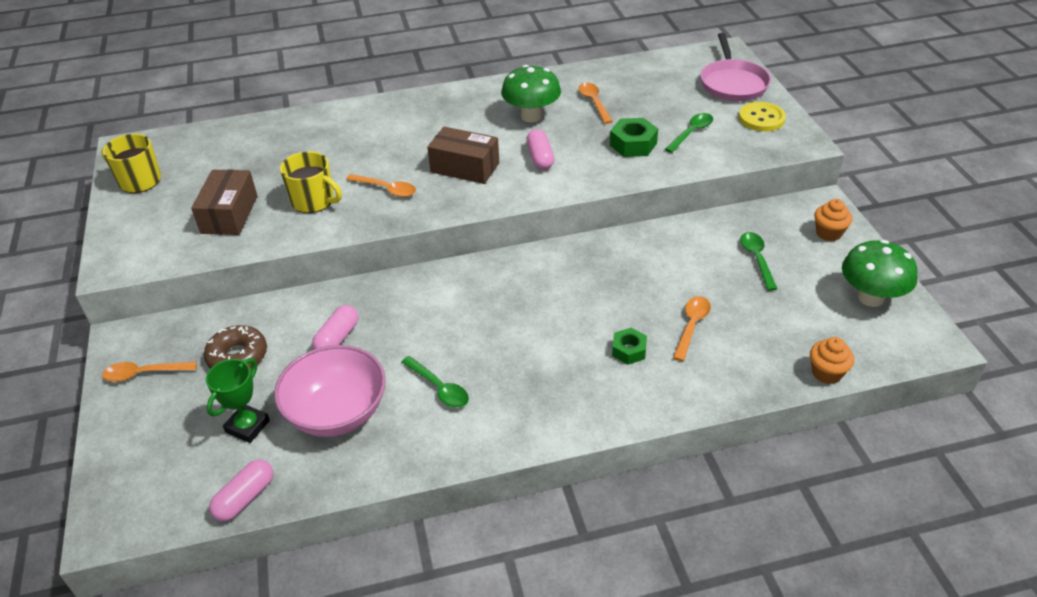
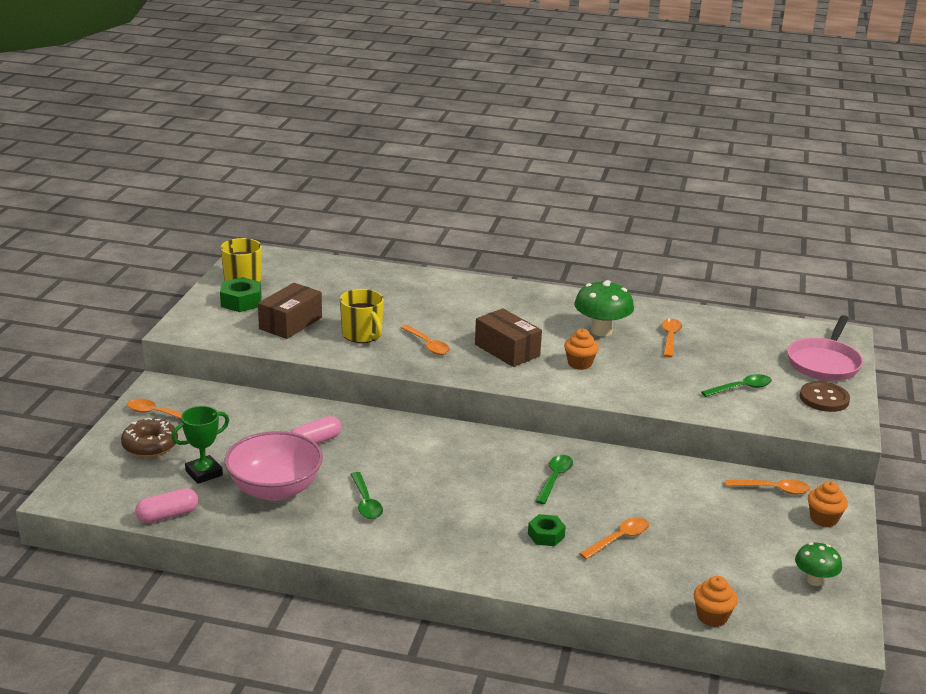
camera: 25 degrees right, 15 degrees down
brown donut [204,325,267,369] -> brown donut moved to [121,418,178,457]
pink capsule [526,129,554,170] -> orange cupcake [564,329,599,370]
green nut [610,118,658,157] -> green nut moved to [220,277,262,312]
yellow button [739,102,786,132] -> brown button [800,381,850,412]
green spoon [740,232,777,291] -> green spoon moved to [535,455,573,504]
green mushroom [842,240,918,307] -> green mushroom [795,542,842,586], size x0.61
none -> orange spoon [725,479,810,495]

